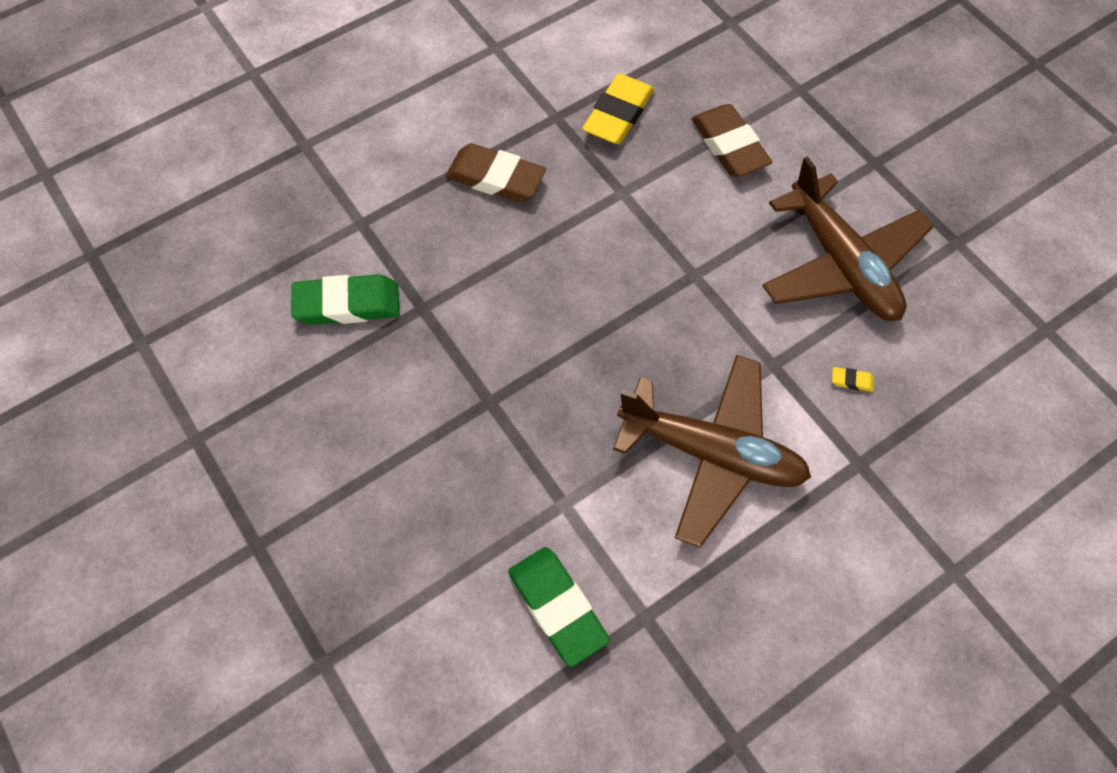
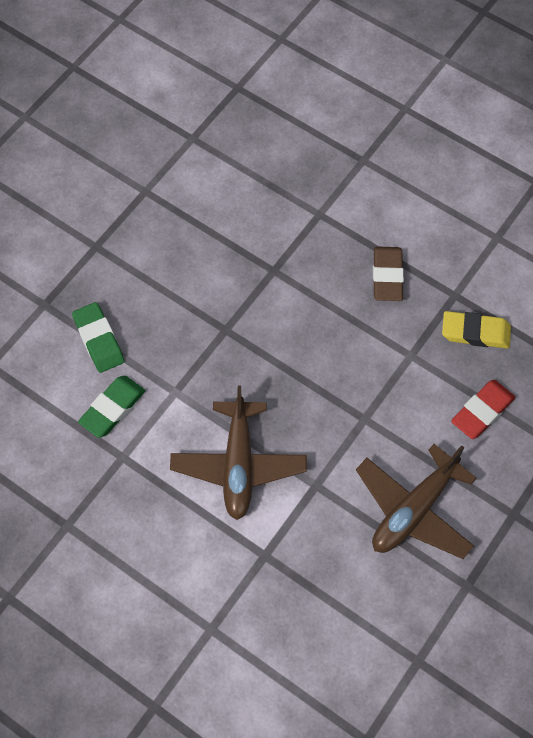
camera: 70 degrees right, 0 degrees up
green eraser [291,274,400,325] -> green eraser moved to [72,302,124,373]
brown eraser [691,104,772,177] -> red eraser [451,380,515,439]
yellow eraser [832,367,874,392] -> none

